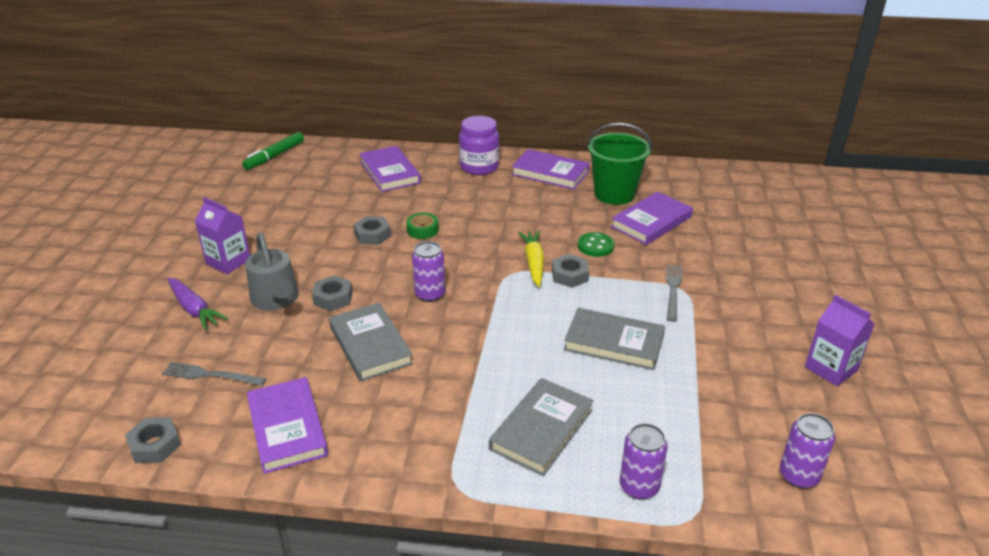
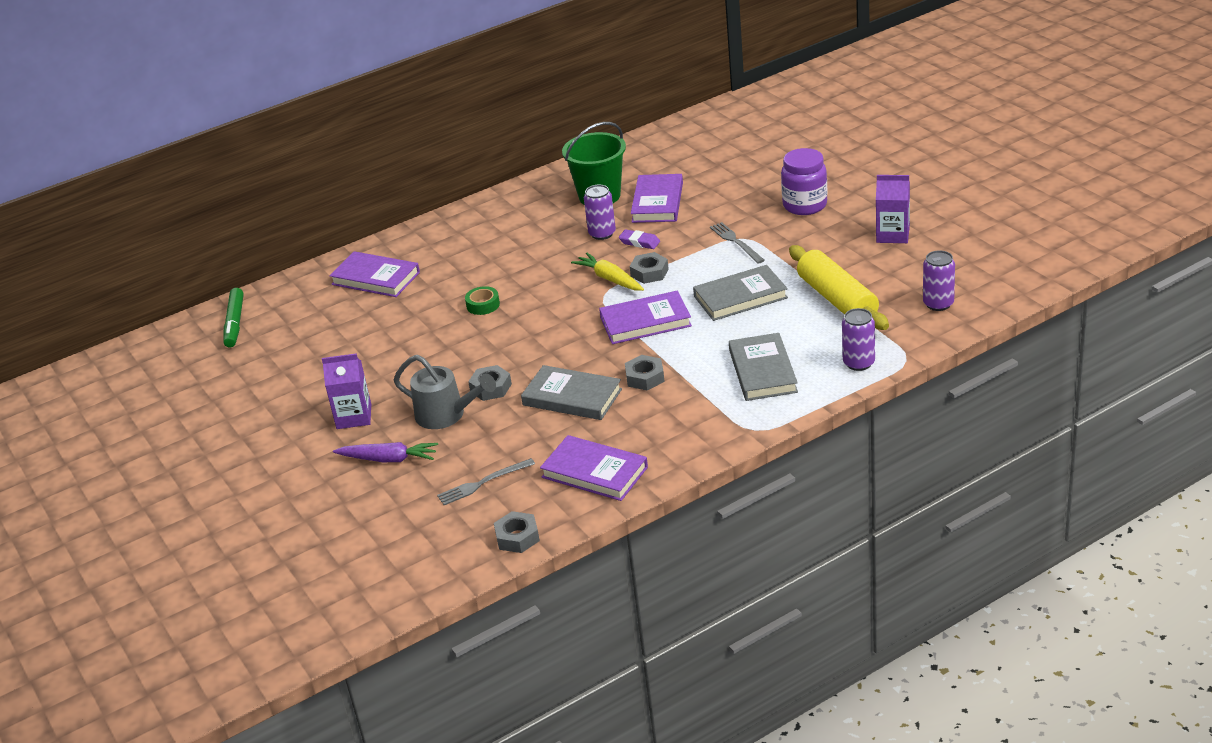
camera: 35 degrees left, 0 degrees up
grey nut [353,216,391,245] -> grey nut moved to [625,355,665,391]
purple can [412,241,445,302] -> purple can moved to [584,185,616,240]
purple jar [459,116,499,175] -> purple jar moved to [781,148,828,215]
purple book [511,149,590,190] -> purple book moved to [599,291,692,344]
green button [578,232,614,257] -> purple eraser [619,229,660,249]
none -> yellow rolling pin [789,245,889,330]

